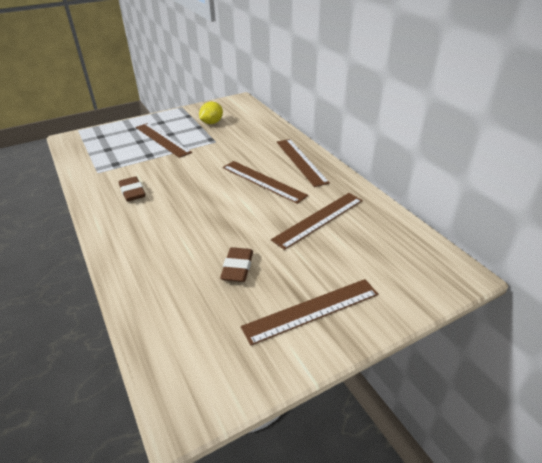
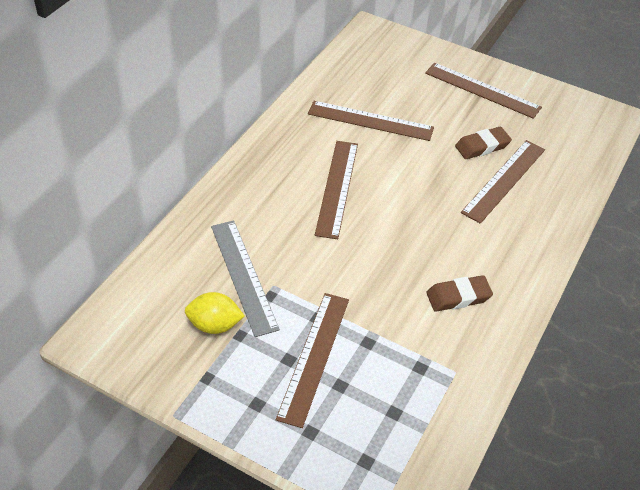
camera: 125 degrees left, 10 degrees up
brown eraser [119,176,145,202] -> brown eraser turned 45 degrees clockwise [426,275,493,311]
brown ruler [277,139,330,187] -> brown ruler moved to [461,140,545,224]
none -> grey ruler [211,220,280,337]

